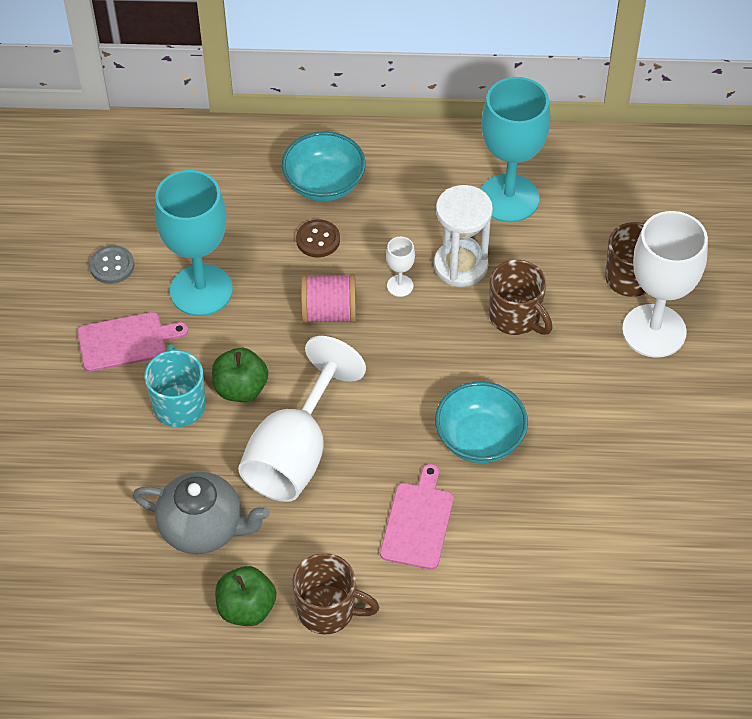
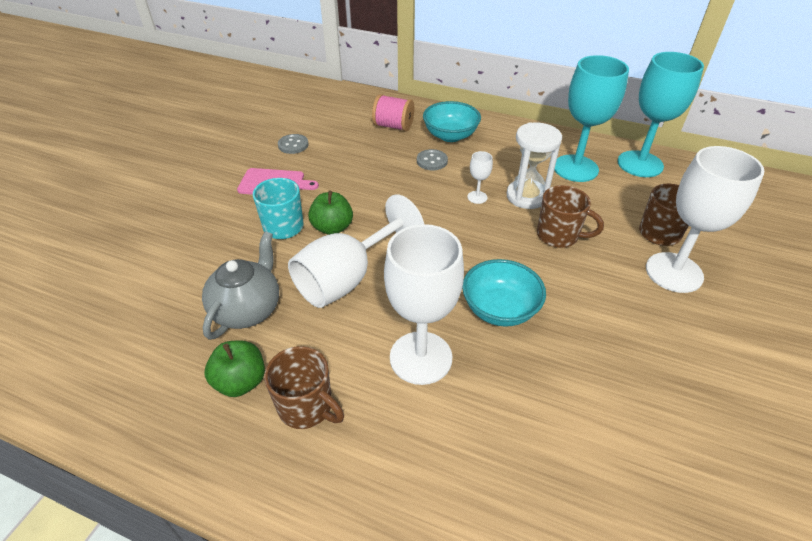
camera: 20 degrees right, 10 degrees down
grey teapot [133,472,270,554] -> grey teapot turned 105 degrees counterclockwise [202,231,279,340]
turquoise goblet [155,170,233,316] -> turquoise goblet moved to [618,52,704,177]
brown button [296,219,340,258] -> grey button [417,149,448,170]
pink spool [301,274,356,324] -> pink spool moved to [372,94,414,131]
pink cutting board [380,464,454,570] -> white goblet [384,224,464,385]
brown mug [489,260,553,335] -> brown mug turned 45 degrees counterclockwise [537,185,604,248]

